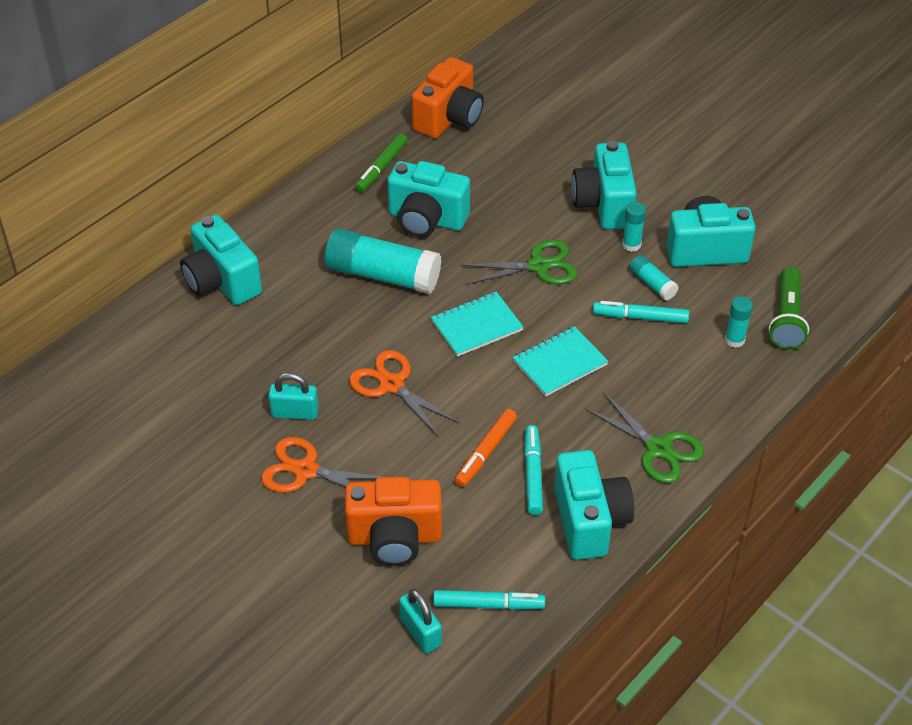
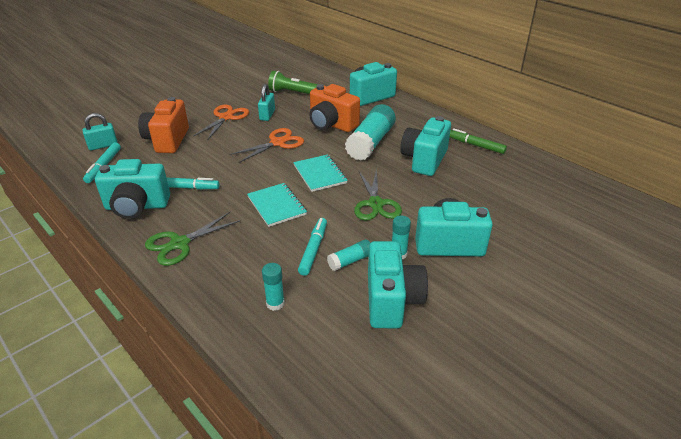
camera: 95 degrees right, 10 degrees down
orange camera [411,57,484,138] -> orange camera moved to [310,84,360,132]
orange marker [455,409,517,487] -> none
green flashlight [769,267,809,350] -> green flashlight moved to [268,71,318,94]

